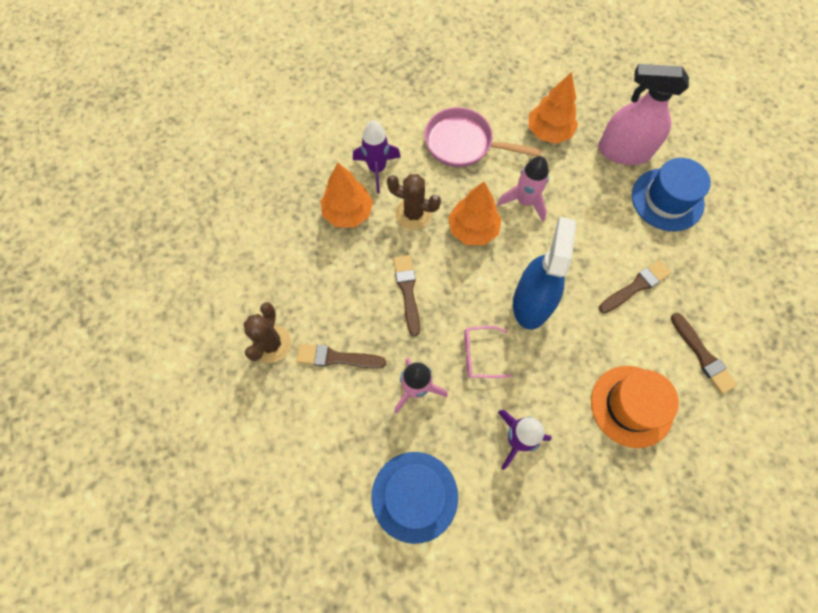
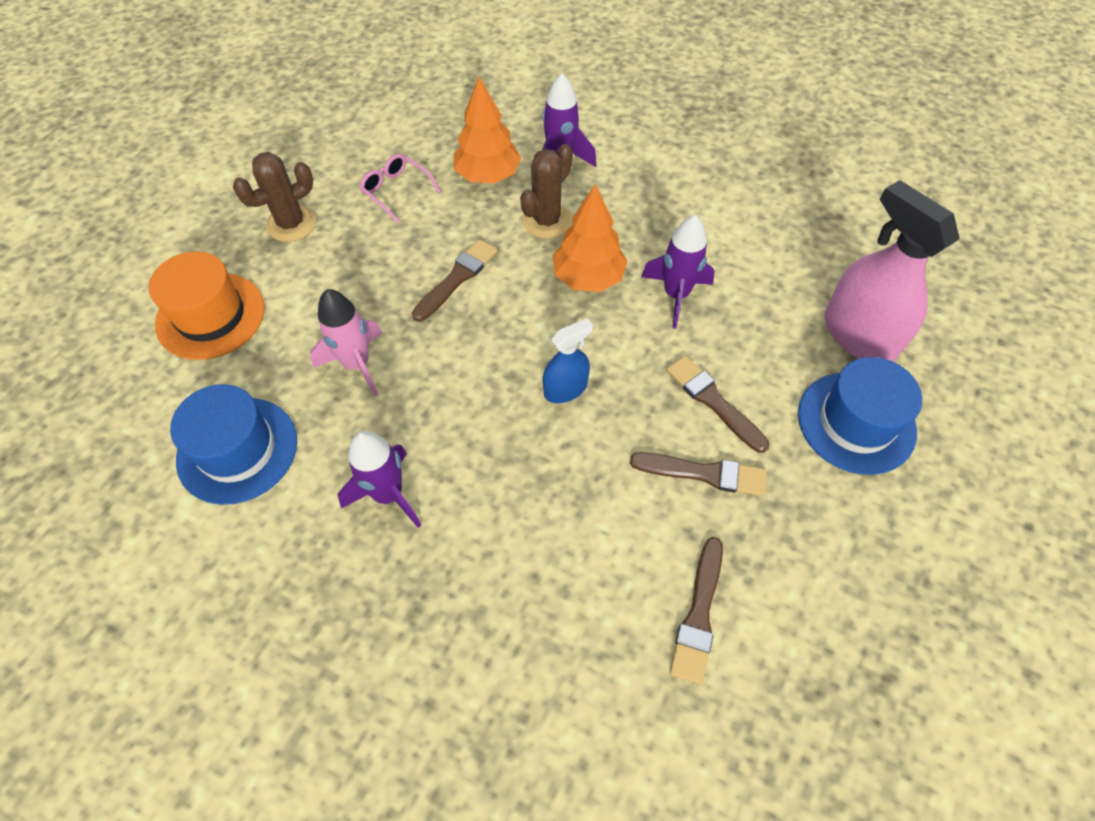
camera: 45 degrees right, 10 degrees down
brown brush [296,344,386,369] -> brown brush moved to [666,355,769,453]
brown cactus [387,174,441,230] -> brown cactus turned 60 degrees clockwise [520,144,573,239]
pink pan [424,107,542,167] -> none
pink glasses [464,326,512,378] -> pink glasses moved to [360,154,441,223]
pink rocket [497,156,549,222] -> purple rocket [641,215,715,328]
blue spray bottle [513,217,576,330] -> blue spray bottle [543,318,593,403], size x0.54
orange tree [528,72,578,144] -> none
orange hat [591,366,679,448] -> orange hat moved to [149,251,265,360]

